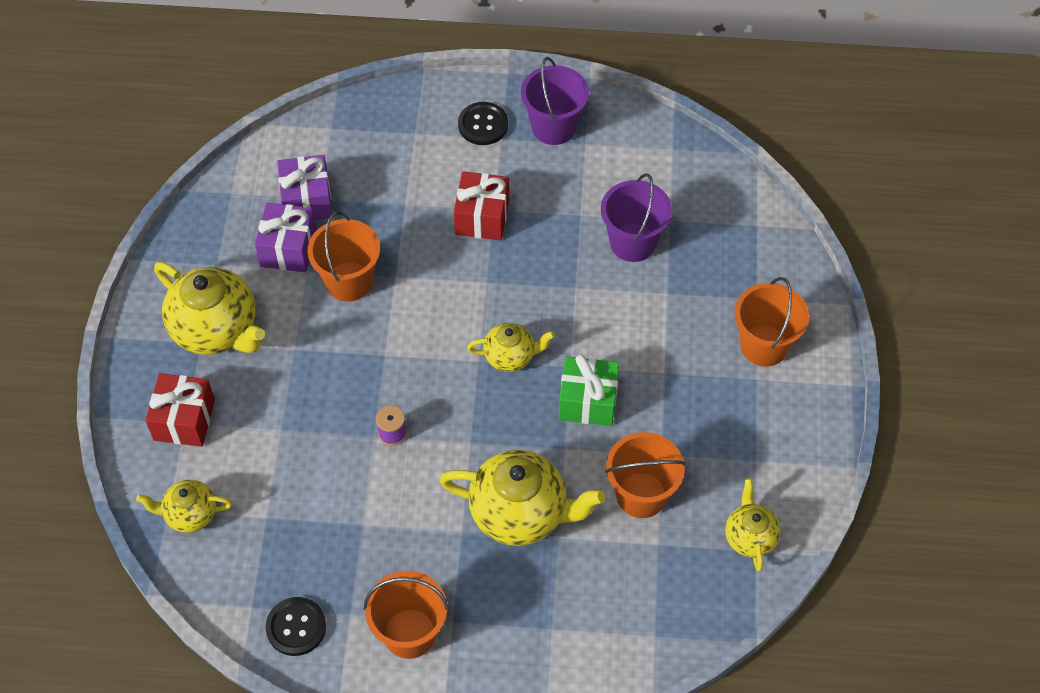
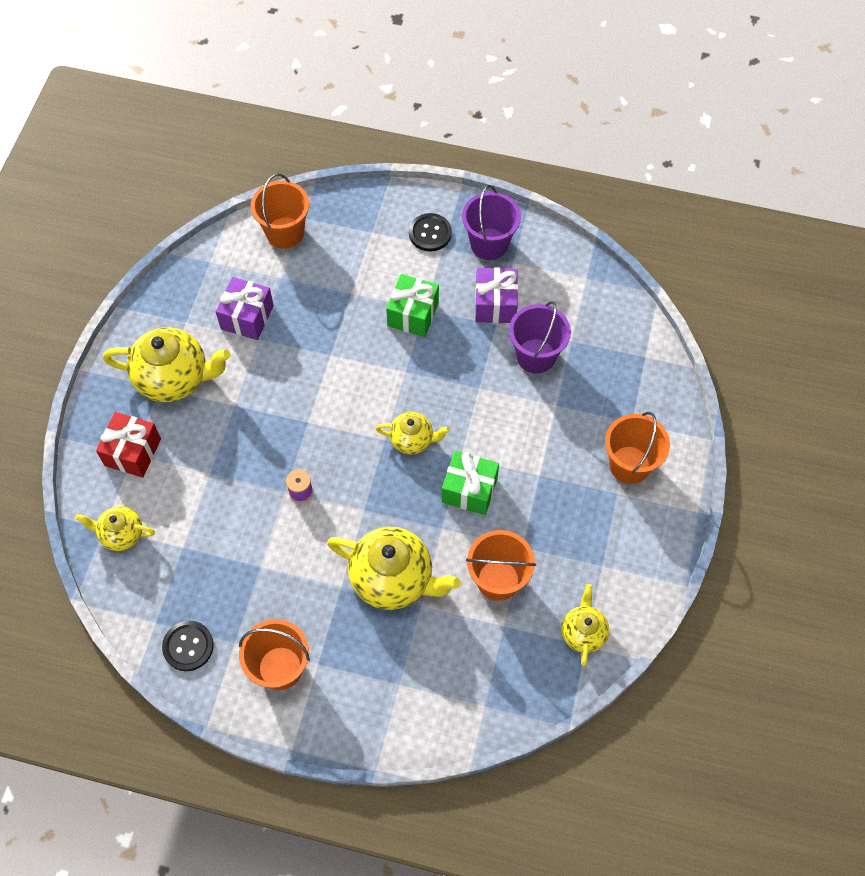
camera: 10 degrees right, 5 degrees up
yellow teapot [154,262,265,355] -> yellow teapot turned 45 degrees counterclockwise [103,327,231,402]
purple gift [277,155,333,220] -> purple gift moved to [475,268,518,323]
orange bucket [307,212,380,301] -> orange bucket moved to [251,173,309,249]
red gift [454,171,509,241] -> green gift [386,274,439,337]

